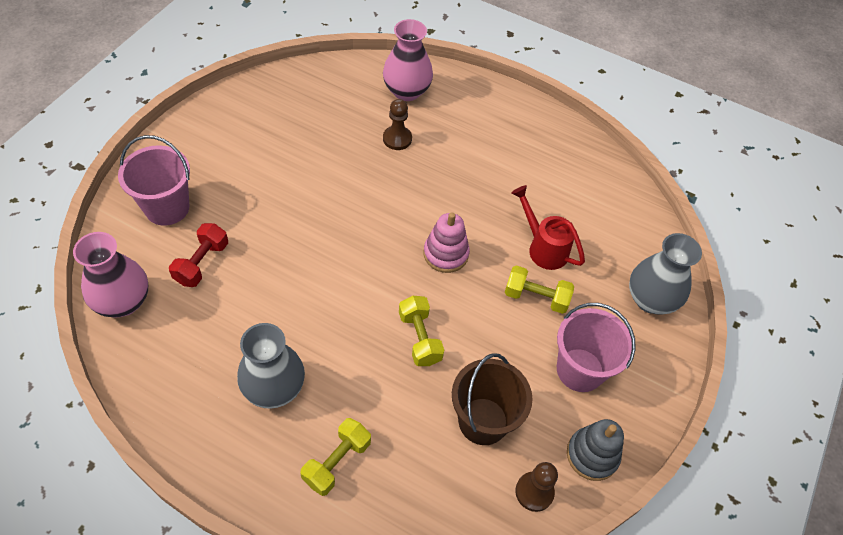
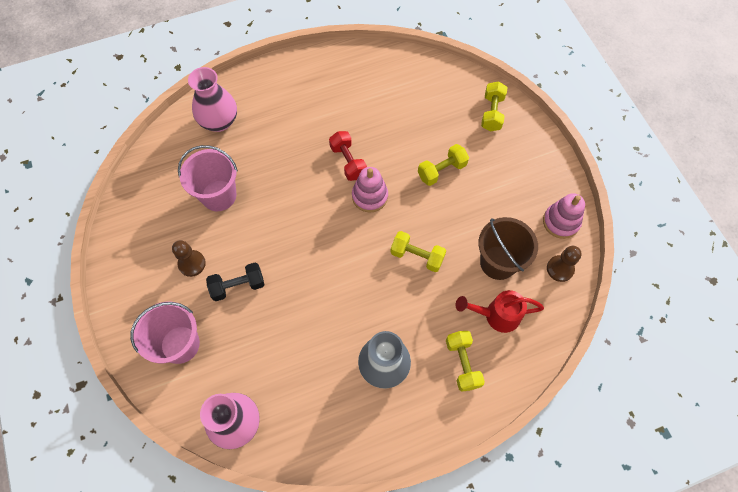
camera: 45 degrees left, 10 degrees up
red dumbbell [169,223,228,287] -> red dumbbell moved to [329,131,367,181]
brown pawn [383,99,412,150] -> brown pawn moved to [172,240,206,277]
red watering can [511,185,585,270] -> red watering can moved to [456,290,544,333]
pink bucket [557,303,636,392] -> pink bucket moved to [178,145,238,211]
grey stacking toy [567,419,624,481] -> pink stacking toy [543,193,585,239]
grey vase [629,233,702,315] -> yellow dumbbell [481,81,507,131]
none -> black dumbbell [206,263,265,301]

